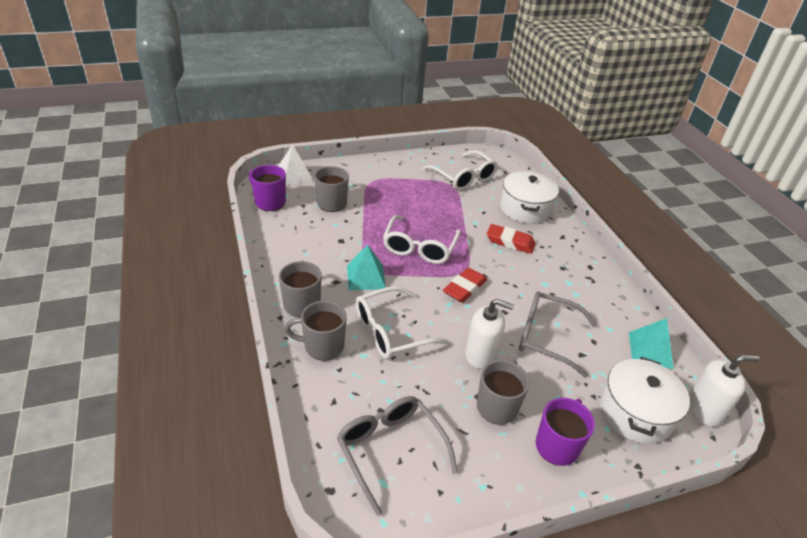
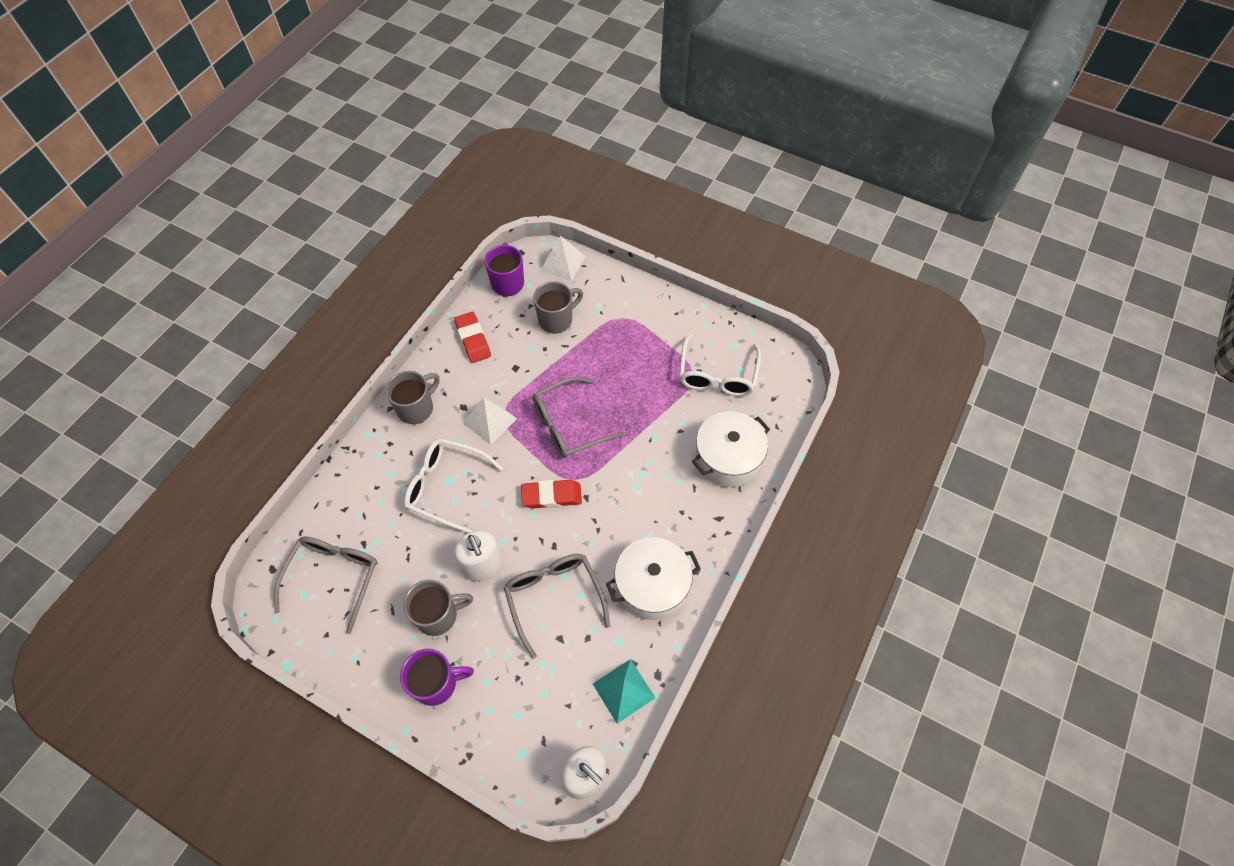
camera: 50 degrees right, 20 degrees up
grey mug [284,301,347,361] -> none
turquoise pyramid [347,244,386,290] -> white pyramid [463,397,517,445]
white glasses [383,215,461,264] -> grey glasses [533,377,625,458]
red eraser [487,224,536,254] -> red eraser moved to [454,312,491,363]
white pot [600,357,690,444] -> white pot moved to [606,537,700,620]

